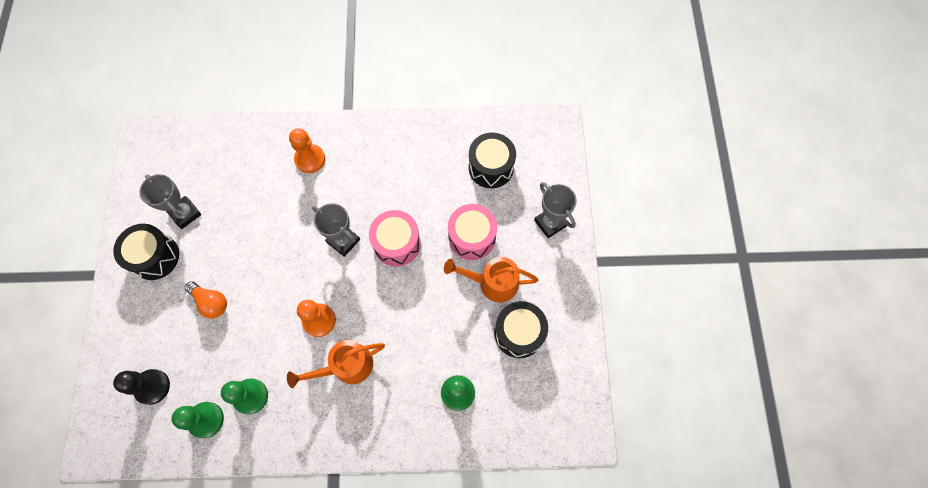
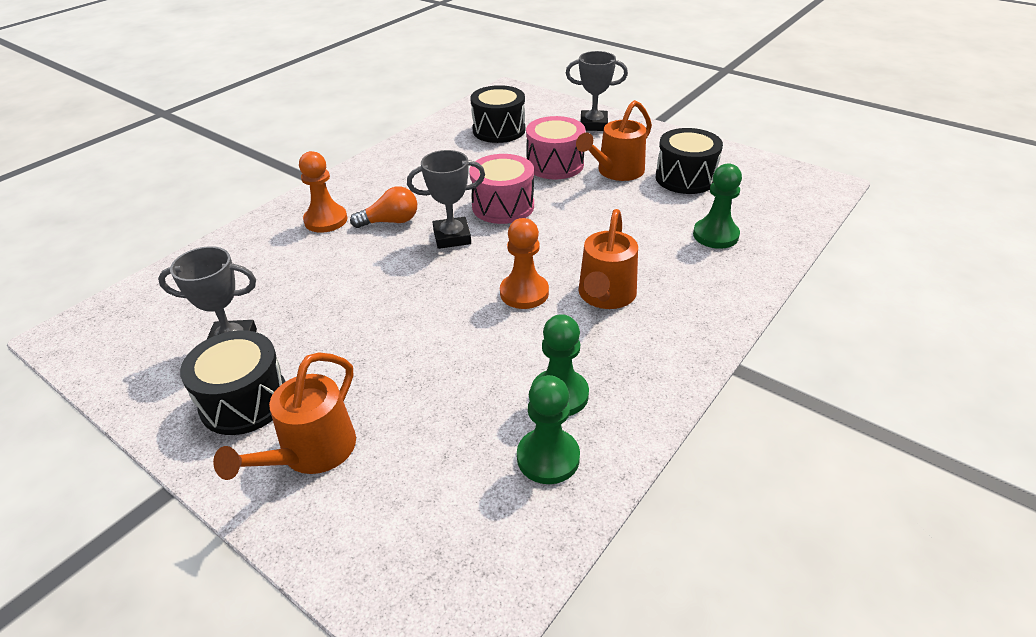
camera: 50 degrees left, 30 degrees down
black pawn [113,369,170,405] -> none
orange light bulb [185,281,227,318] -> orange light bulb moved to [350,186,417,228]
none -> orange watering can [213,352,356,480]

